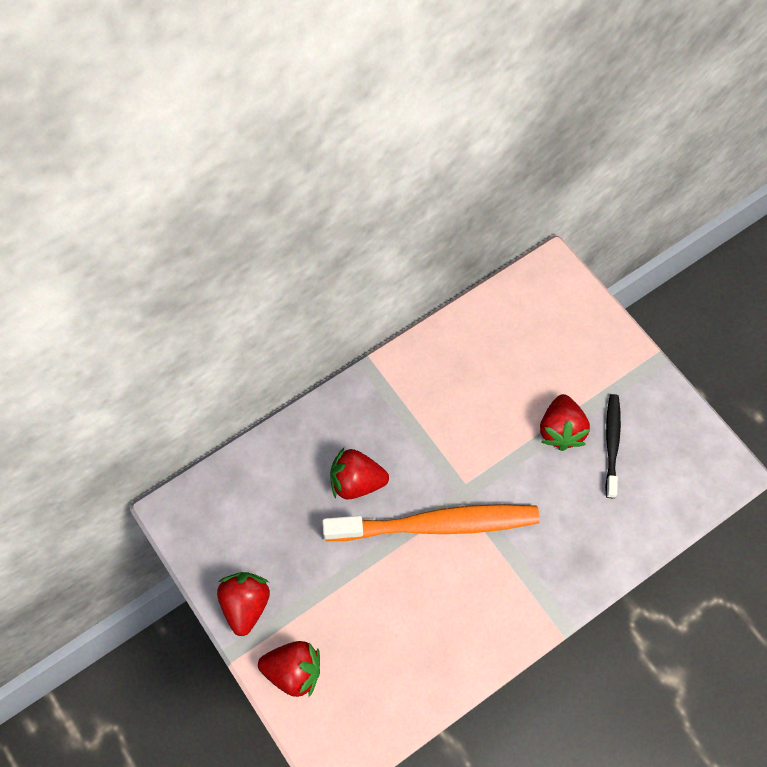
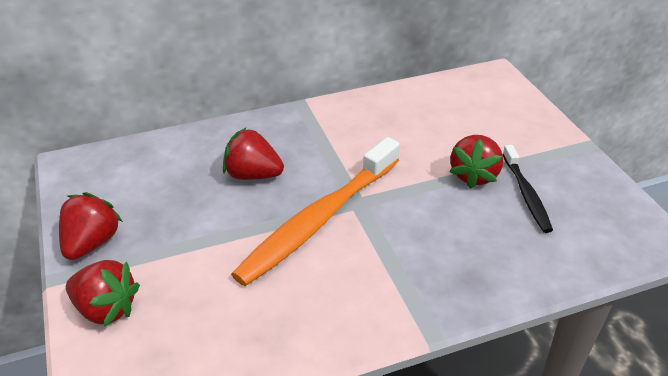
camera: 15 degrees right, 25 degrees down
orange toothbrush [322,504,540,541] -> orange toothbrush turned 120 degrees clockwise [231,137,400,286]
black toothbrush [605,394,621,498] -> black toothbrush turned 150 degrees clockwise [503,145,553,233]

